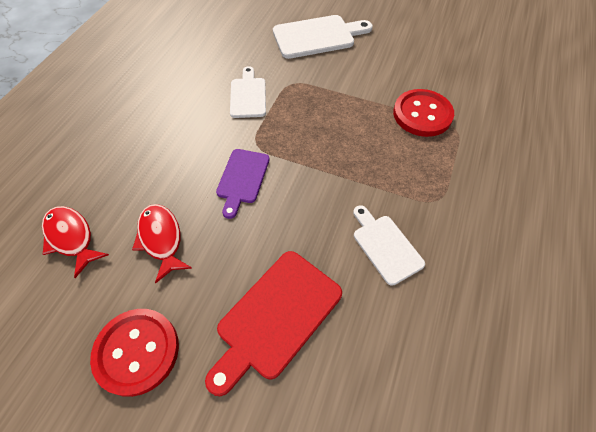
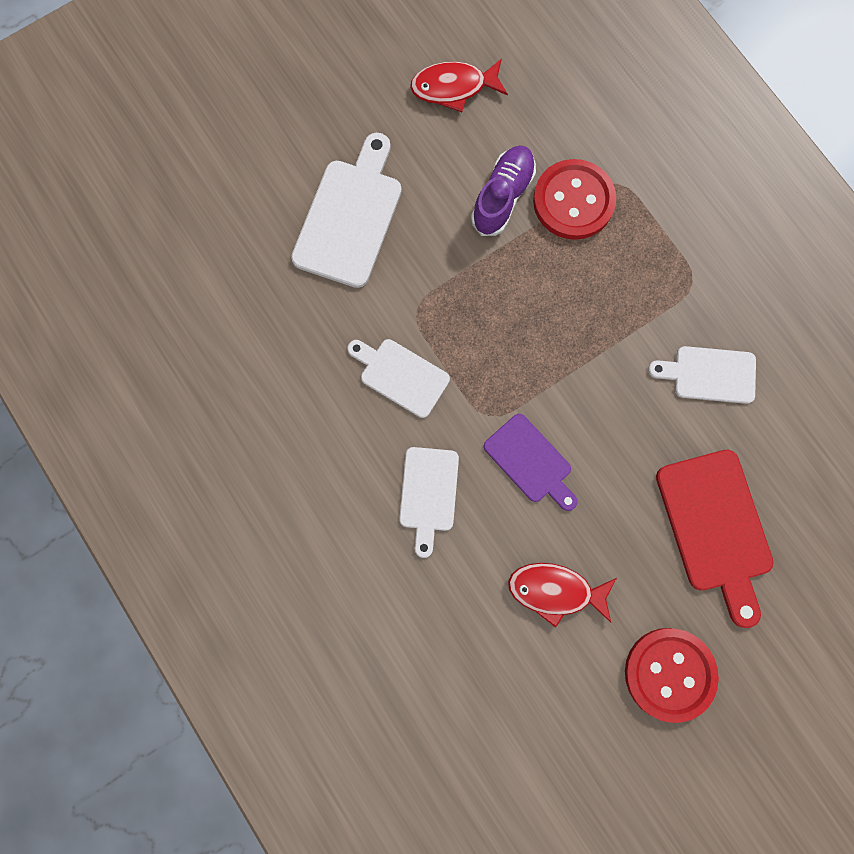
camera: 55 degrees left, 20 degrees up
red fish [42,206,109,278] -> red fish moved to [410,59,508,112]
none -> white cutting board [399,447,459,558]
none -> purple shoe [471,145,536,236]

